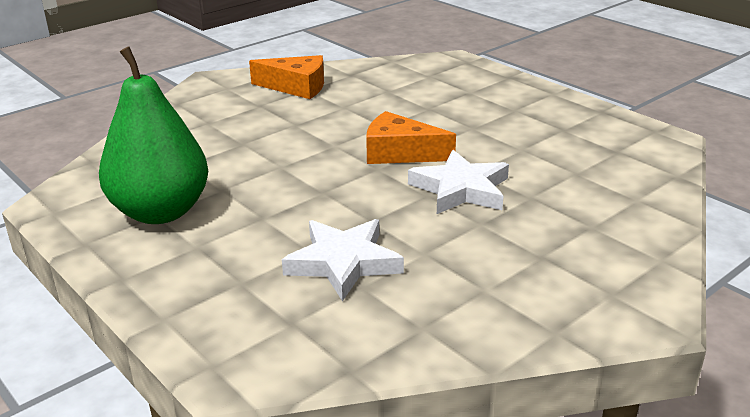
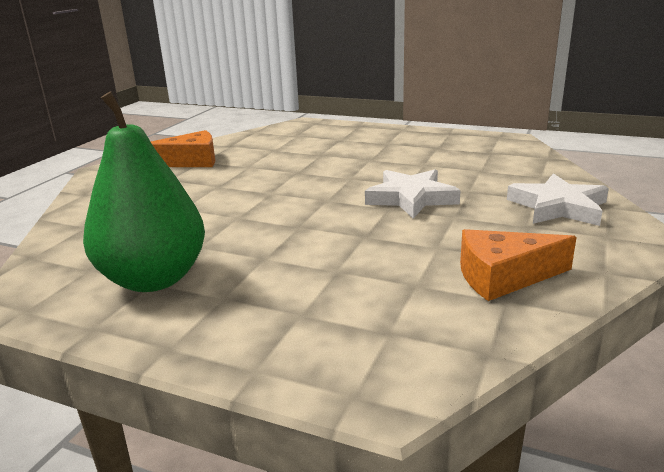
camera: 25 degrees left, 5 degrees down
white star [282,219,404,301] -> white star moved to [507,173,609,226]
orange cheese [366,111,456,164] -> orange cheese moved to [460,229,577,301]

